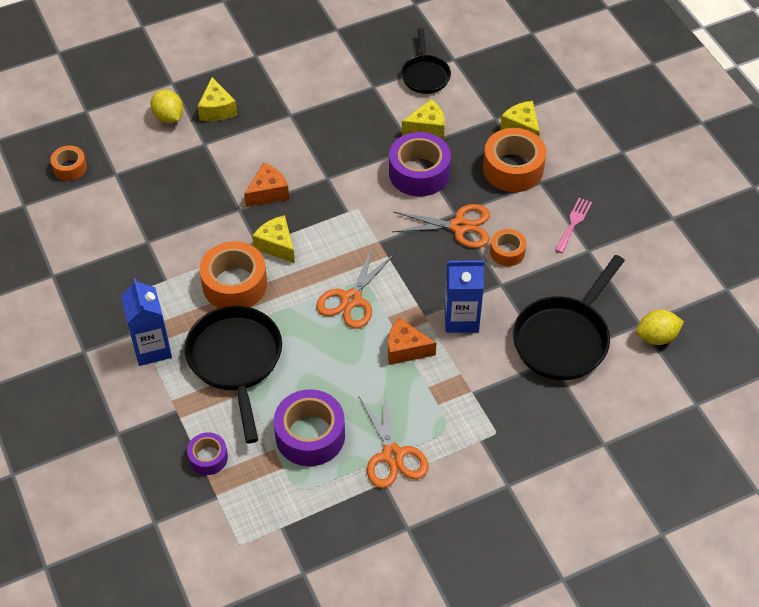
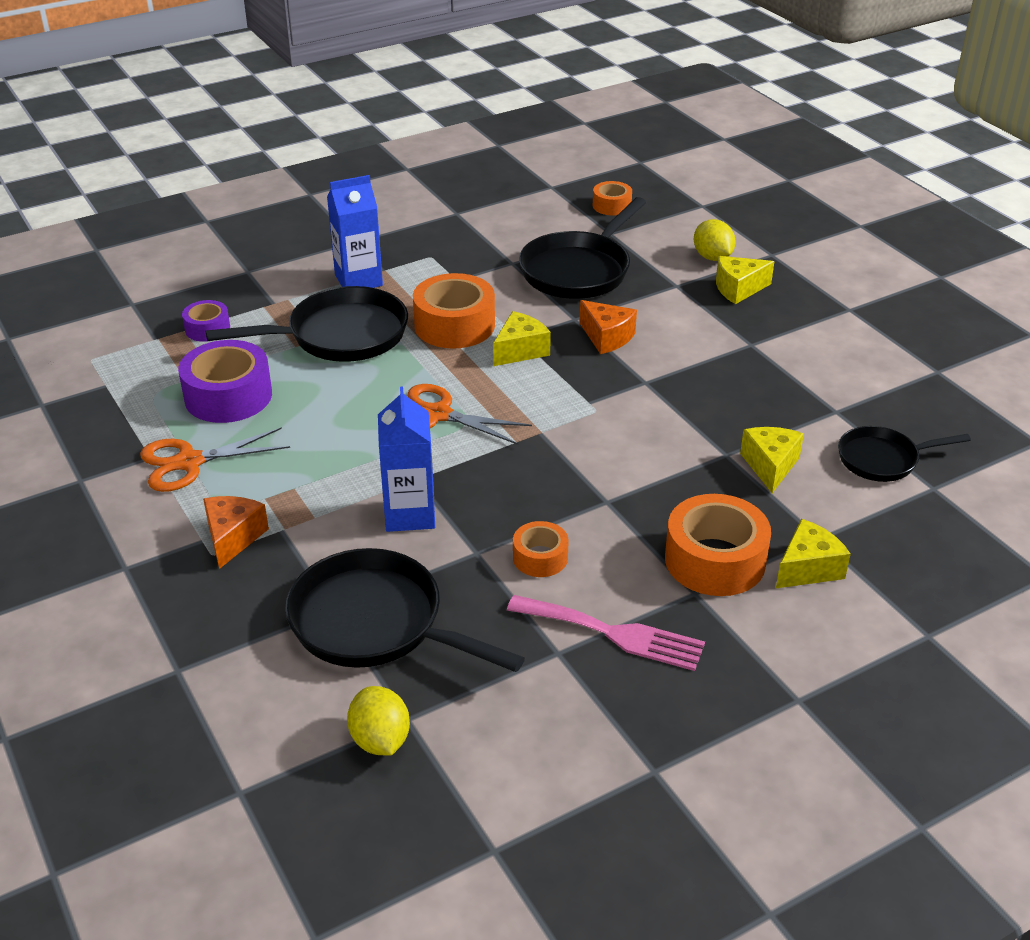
camera: 85 degrees right, 15 degrees down
yellow lemon [150,90,183,123] -> yellow lemon turned 75 degrees counterclockwise [694,219,736,261]
orange cheese [388,318,436,365] -> orange cheese moved to [203,496,269,569]
purple tape [389,132,451,196] -> none
orange scissors [392,204,490,248] -> none
yellow cheese [402,99,445,140] -> yellow cheese turned 150 degrees counterclockwise [740,427,804,493]
pink fork [555,198,592,253] -> pink fork [507,595,705,671], size x1.59
none -> black pan [519,197,646,299]

